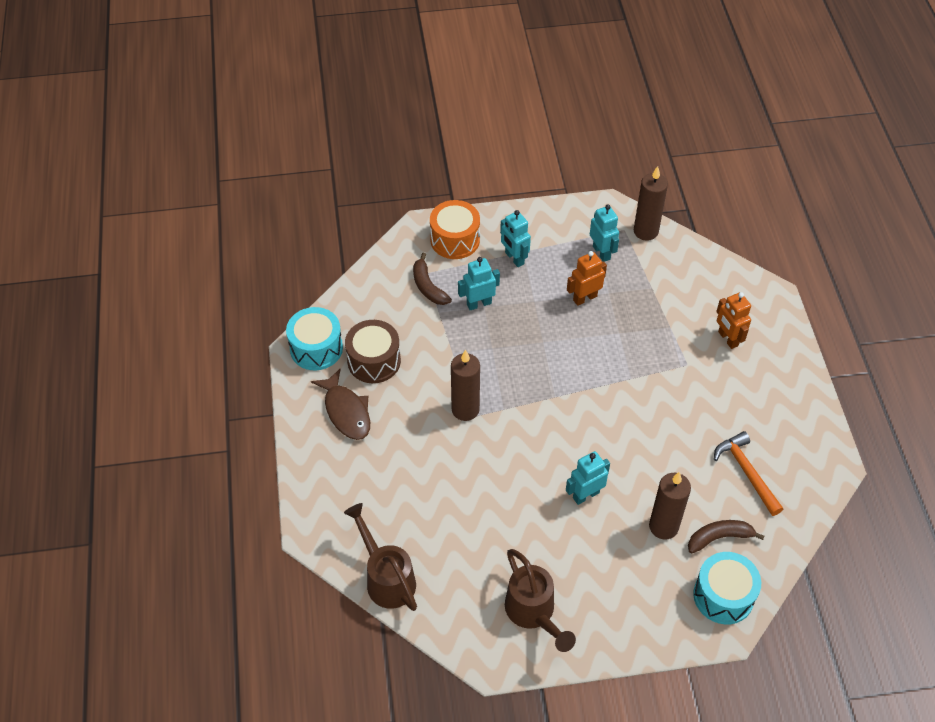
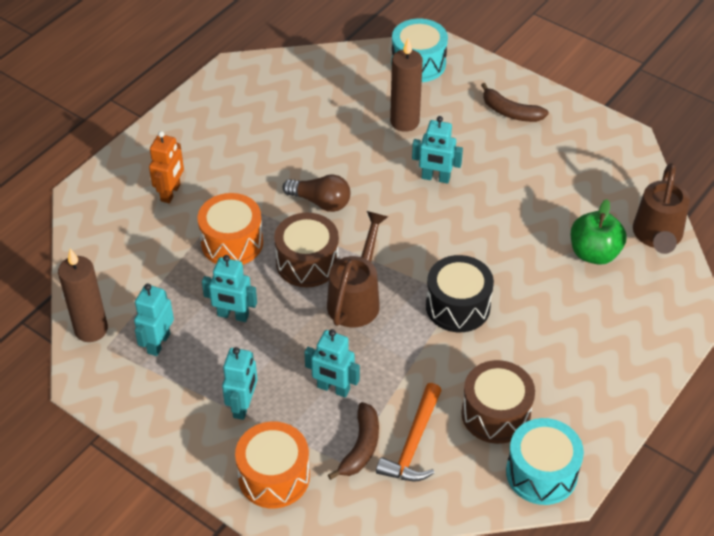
camera: 135 degrees left, 5 degrees down
brown fish [311,369,370,440] -> none
brown candle [451,350,480,421] -> black drum [426,255,494,332]
brown watering can [505,549,576,652] -> brown watering can moved to [327,211,388,327]
orange robot [567,251,607,306] -> turquoise robot [202,255,257,322]
brown banana [688,520,765,553] -> brown banana moved to [481,83,549,122]
orange hammer [714,431,783,516] -> orange hammer moved to [376,383,442,481]
none -> orange drum [198,193,263,265]
none -> brown drum [274,213,339,287]
none -> brown light bulb [283,174,351,212]
none -> green apple [571,199,627,265]

